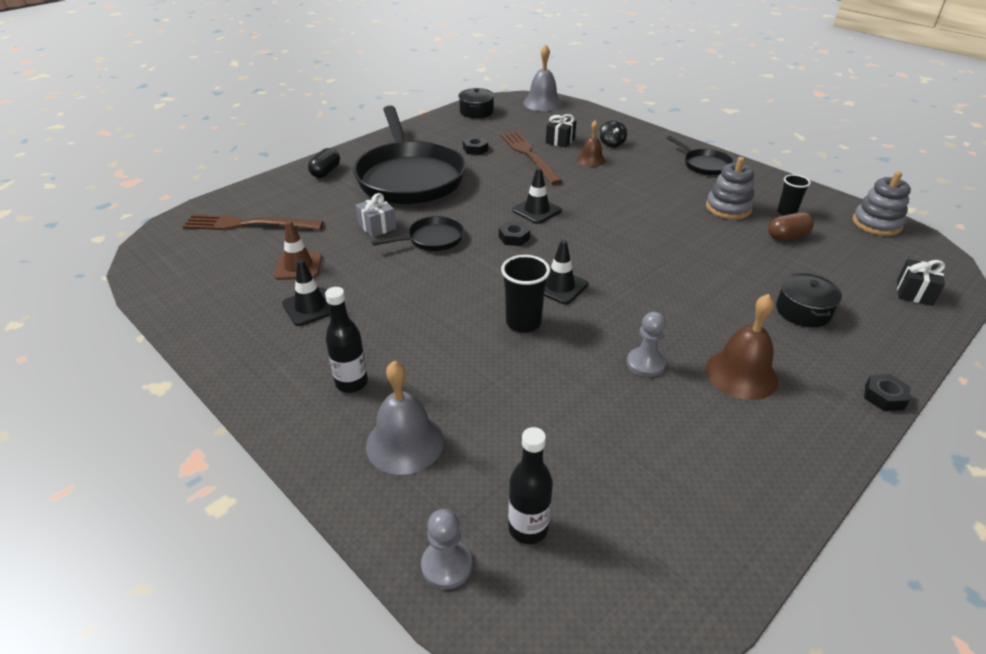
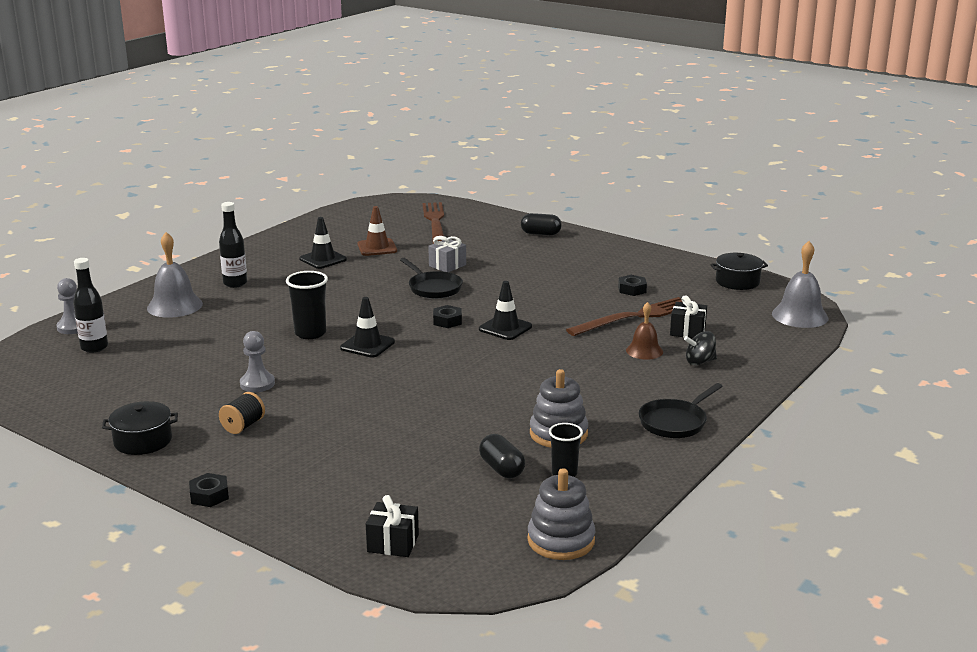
camera: 80 degrees right, 15 degrees down
black pan [353,106,466,204] -> none
brown bell [706,294,778,400] -> black spool [219,392,265,434]
brown capsule [768,212,814,240] -> black capsule [479,434,525,478]
black pot [776,273,842,327] -> black pot moved to [102,401,178,455]

